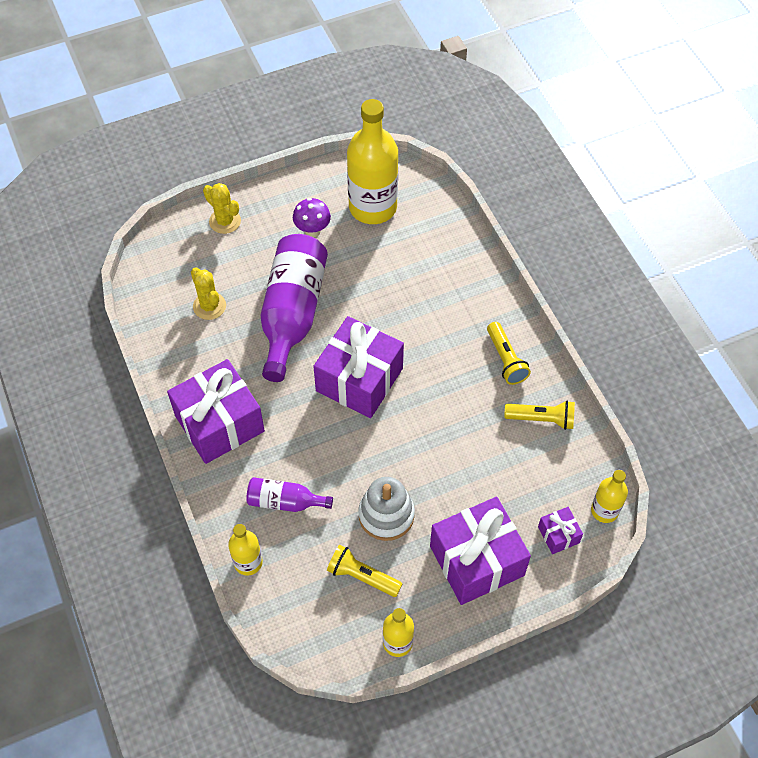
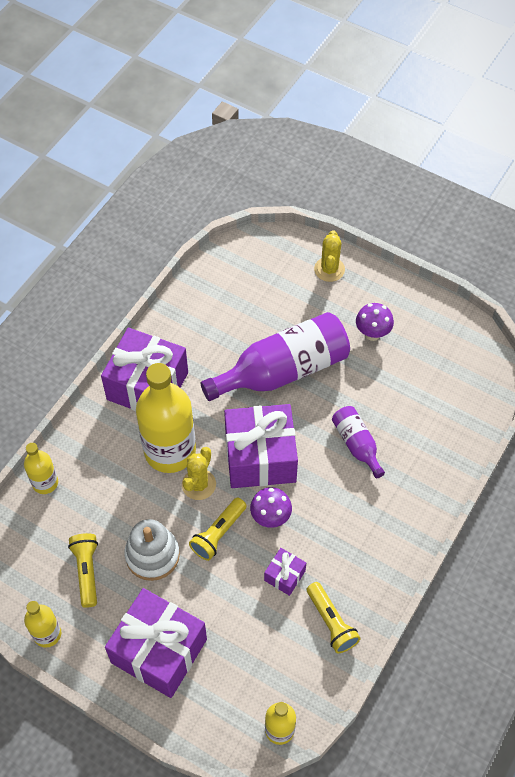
camera: 55 degrees right, 0 degrees up
yellow cactus [191,267,226,320] -> yellow cactus moved to [182,447,216,500]
purple bottle [246,477,333,512] -> purple bottle moved to [332,406,385,478]
yellow bottle [347,99,398,224] -> yellow bottle moved to [136,363,196,473]
yellow flashlight [487,322,531,385] -> yellow flashlight moved to [189,498,247,561]
purple gift [538,507,583,554] -> purple gift moved to [264,548,306,596]
none -> purple mushroom [250,487,292,528]

